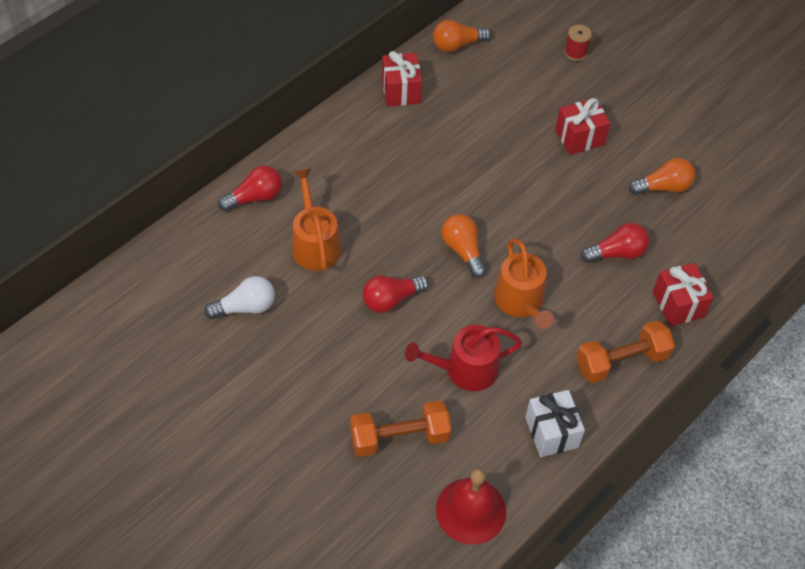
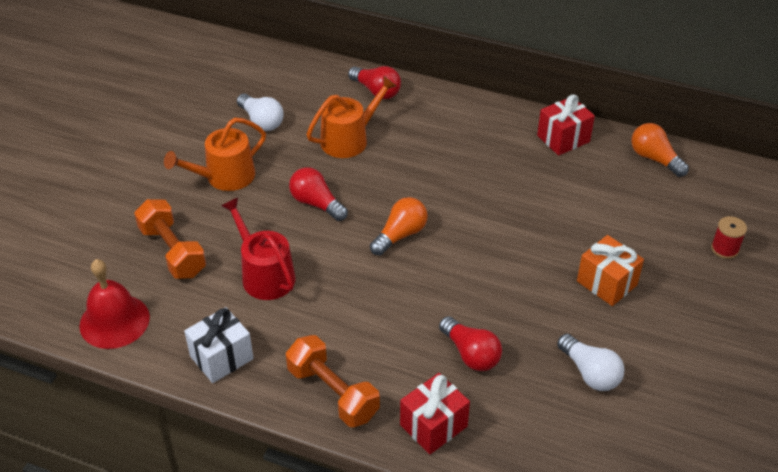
camera: 70 degrees right, 10 degrees down
orange watering can [494,238,554,329] -> orange watering can moved to [164,118,266,191]
red gift [555,98,610,155] -> orange gift [577,235,644,306]
orange light bulb [629,158,695,195] -> white light bulb [557,334,624,391]

